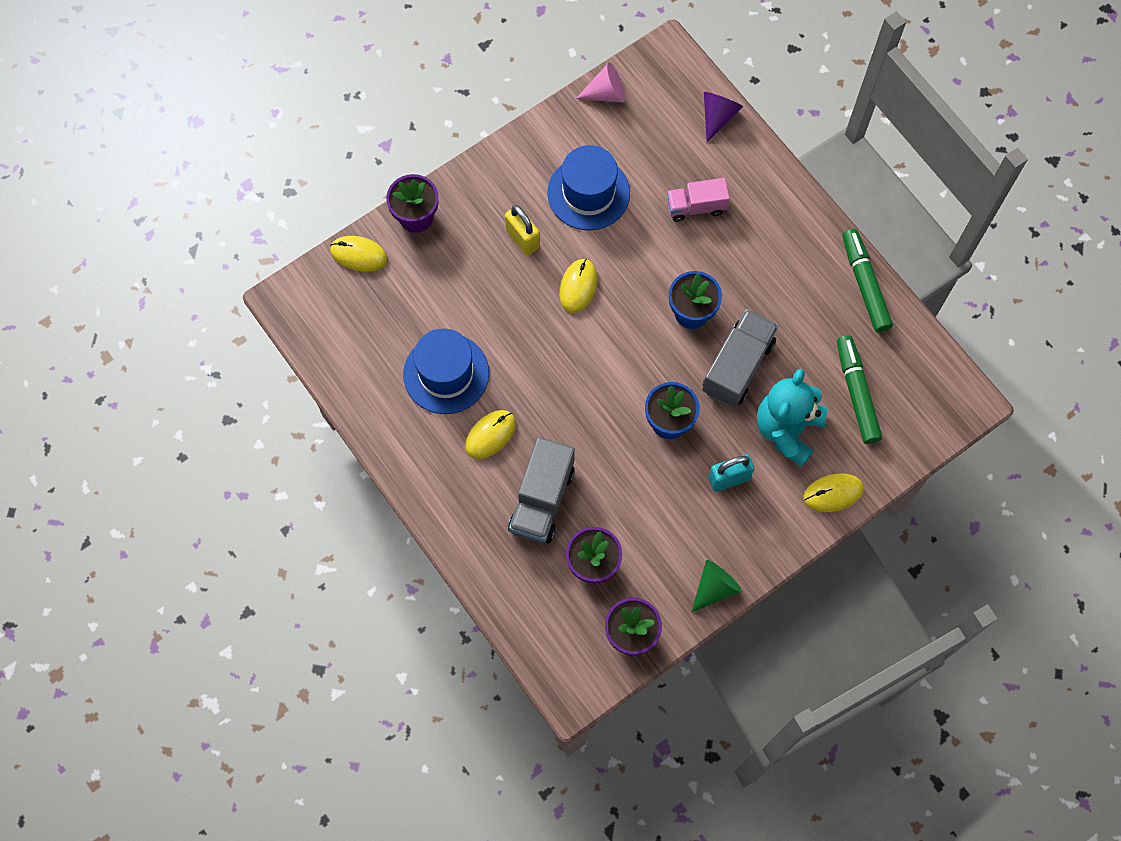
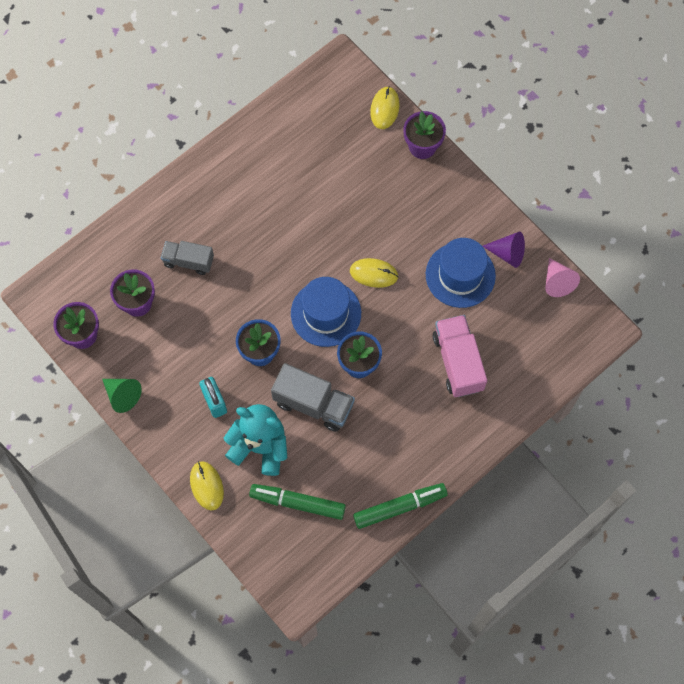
camera: 85 degrees right, 0 degrees up
blue hat [403,328,489,414] -> blue hat moved to [291,277,361,347]
yellow mouse [465,410,516,459] -> none
yellow padlock [505,205,540,255] -> none
grey truck [508,437,575,544] -> grey truck [161,241,214,275], size x0.66
pink truck [667,178,730,222] -> pink truck [433,315,487,397], size x1.52
purple cone [704,92,743,142] -> purple cone moved to [483,232,525,268]
green marker [837,335,882,444] -> green marker turned 150 degrees counterclockwise [249,484,346,520]

